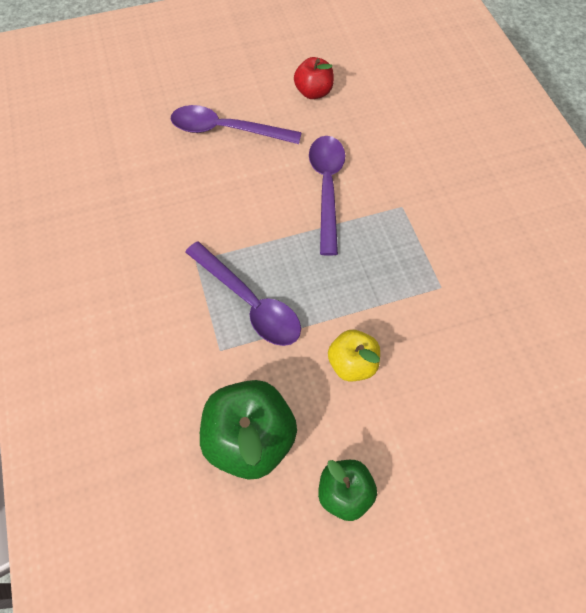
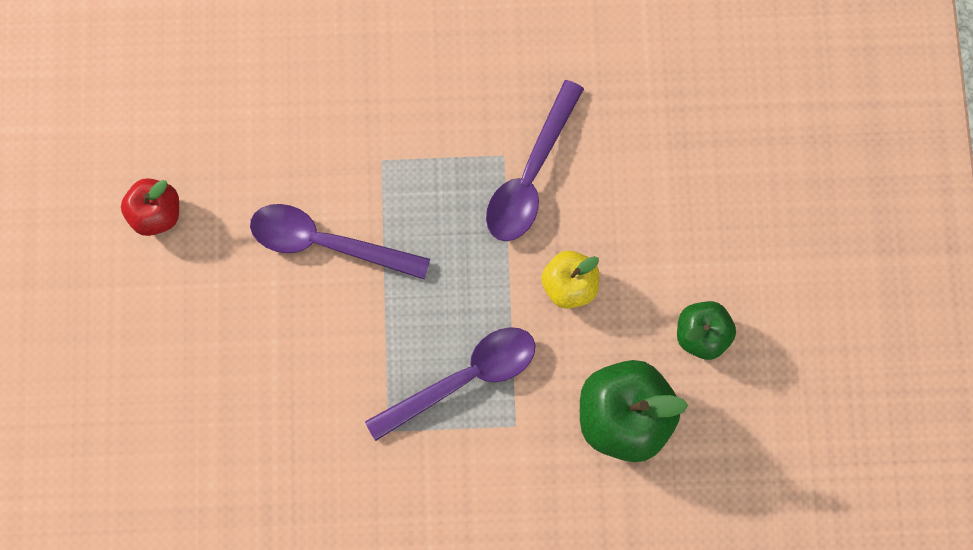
camera: 75 degrees left, 15 degrees up
purple spoon [171,105,302,144] -> purple spoon moved to [486,80,584,241]

